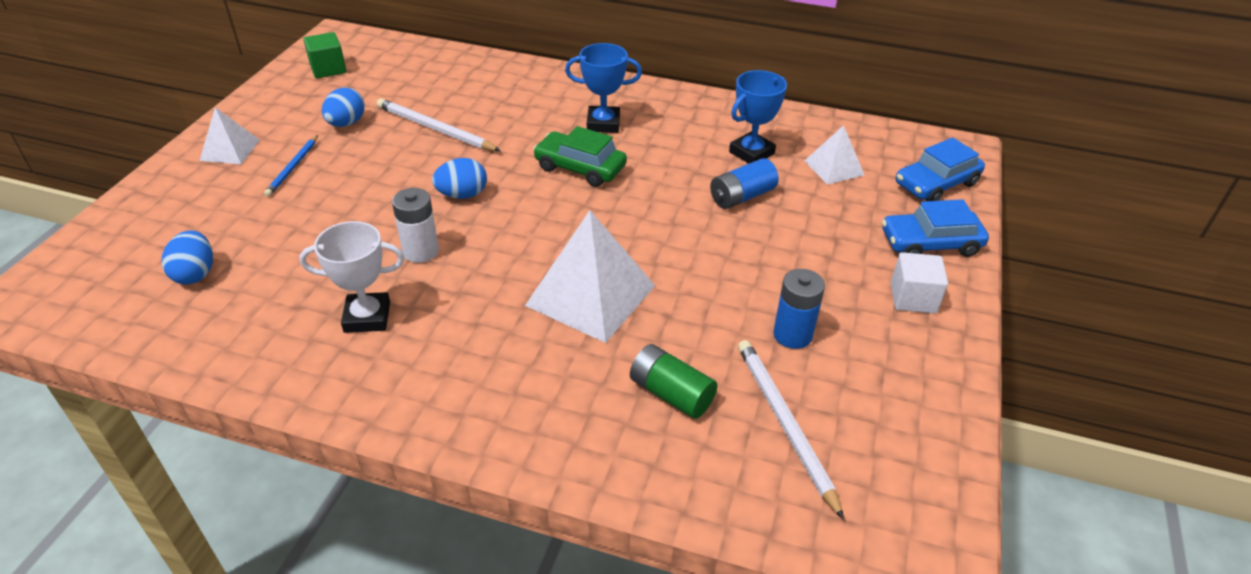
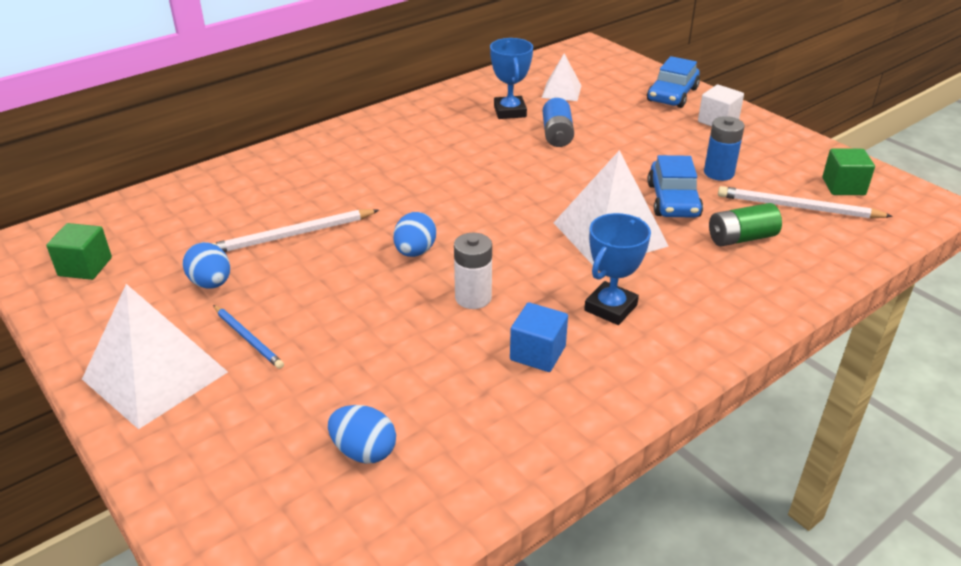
camera: 55 degrees left, 5 degrees down
white pyramid [199,107,260,164] -> white pyramid [82,284,228,429], size x1.82
white trophy [299,221,404,333] -> blue cube [510,302,568,372]
green car [533,126,627,187] -> none
blue trophy [565,43,642,133] -> blue trophy moved to [584,213,651,325]
blue car [896,137,985,201] -> blue car moved to [647,155,703,218]
none -> green cube [822,148,875,195]

